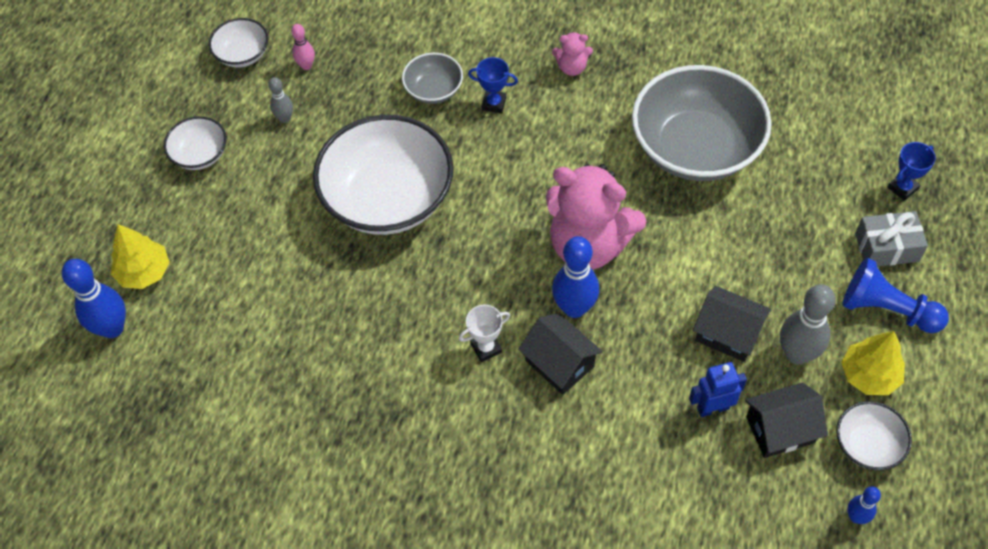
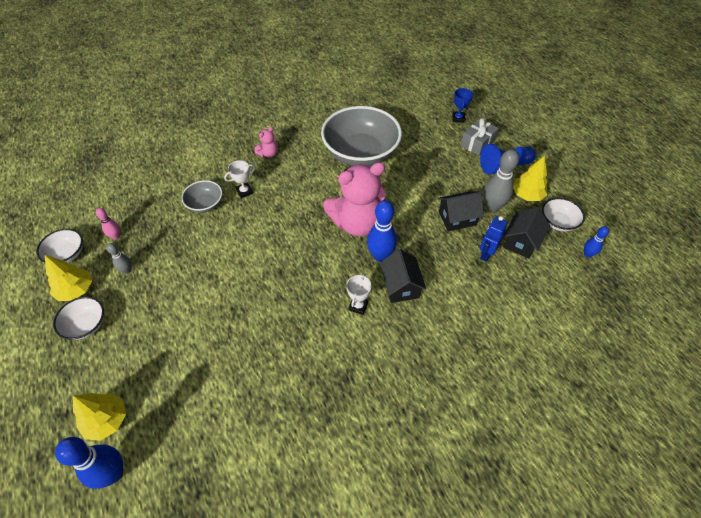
camera: 45 degrees left, 5 degrees down
white bowl [313,115,454,235] -> none
blue trophy [468,57,518,113] -> white trophy [224,160,255,198]
black house [518,313,603,395] -> black house turned 75 degrees clockwise [380,249,426,303]
none -> yellow tree [45,255,92,301]

